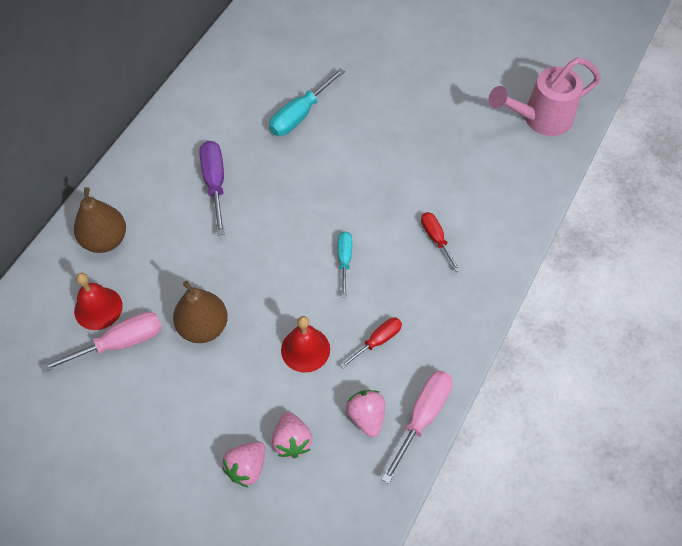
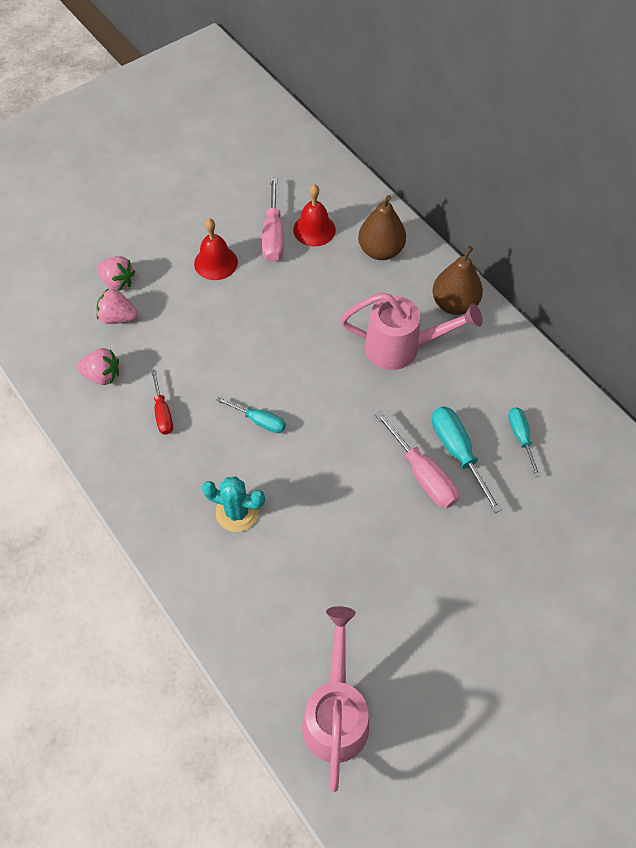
camera: 115 degrees right, 0 degrees up
brown pear [173,280,228,343] -> brown pear moved to [433,246,483,315]
purple screwdriver [199,141,225,235] -> pink watering can [340,293,483,370]
pink strawberry [222,441,265,488] -> pink strawberry turned 150 degrees clockwise [97,256,136,291]
red bell [281,316,330,373] -> red bell moved to [194,218,238,280]
pink screwdriver [381,370,453,484] -> pink screwdriver moved to [374,410,459,508]
red screwdriver [421,212,460,272] -> turquoise cactus [202,476,265,532]
none -> turquoise screwdriver [508,407,541,477]

